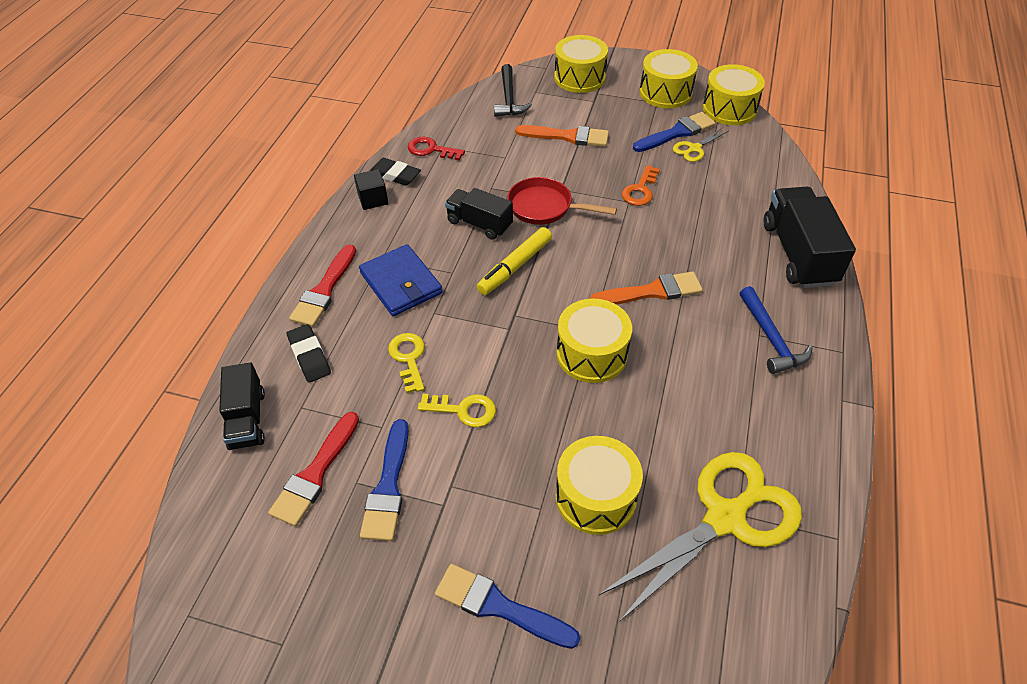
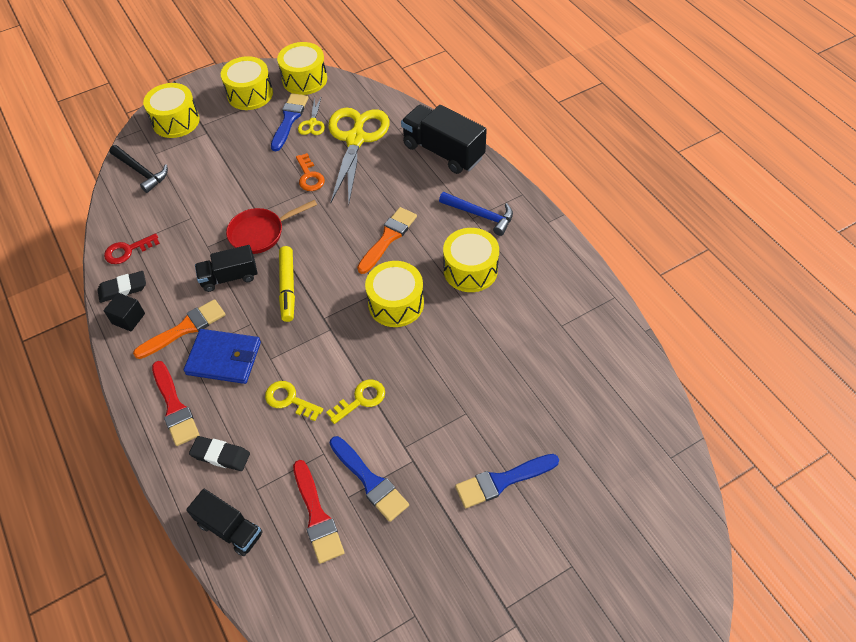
camera: 45 degrees left, 5 degrees up
orange brush [515,125,609,147] -> orange brush moved to [133,299,225,359]
yellow drum [556,436,643,535] -> yellow drum moved to [443,228,499,292]
yellow scissors [599,452,802,622] -> yellow scissors moved to [328,108,390,203]

